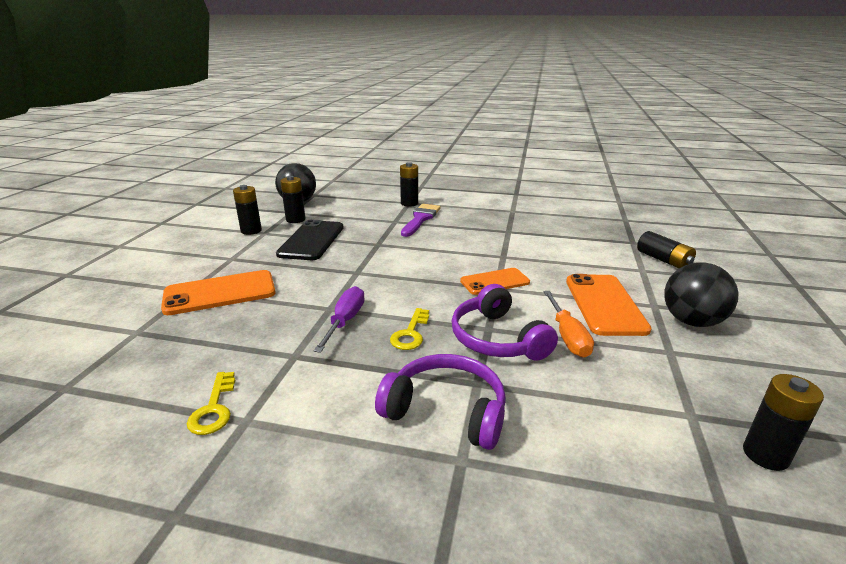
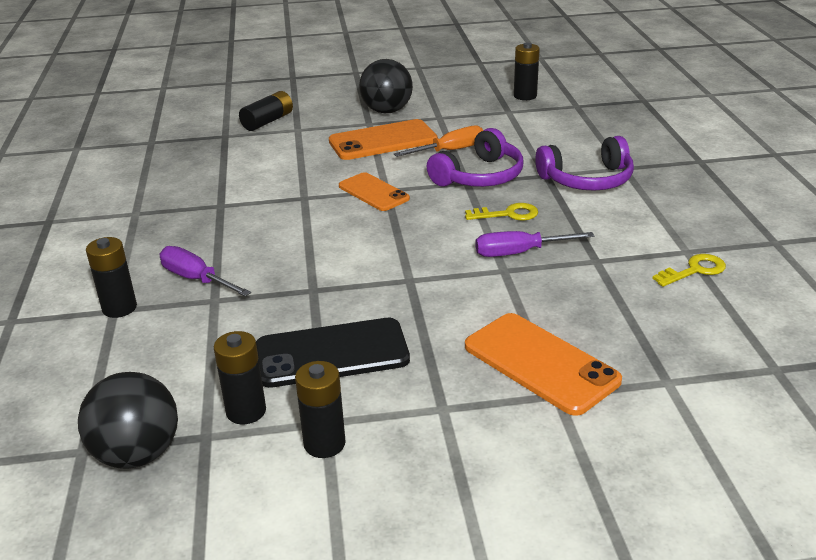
camera: 110 degrees left, 5 degrees up
purple headphones [375,354,506,450] -> purple headphones turned 105 degrees counterclockwise [535,136,634,191]
purple brush [401,204,441,237] -> purple screwdriver [160,246,251,297]

